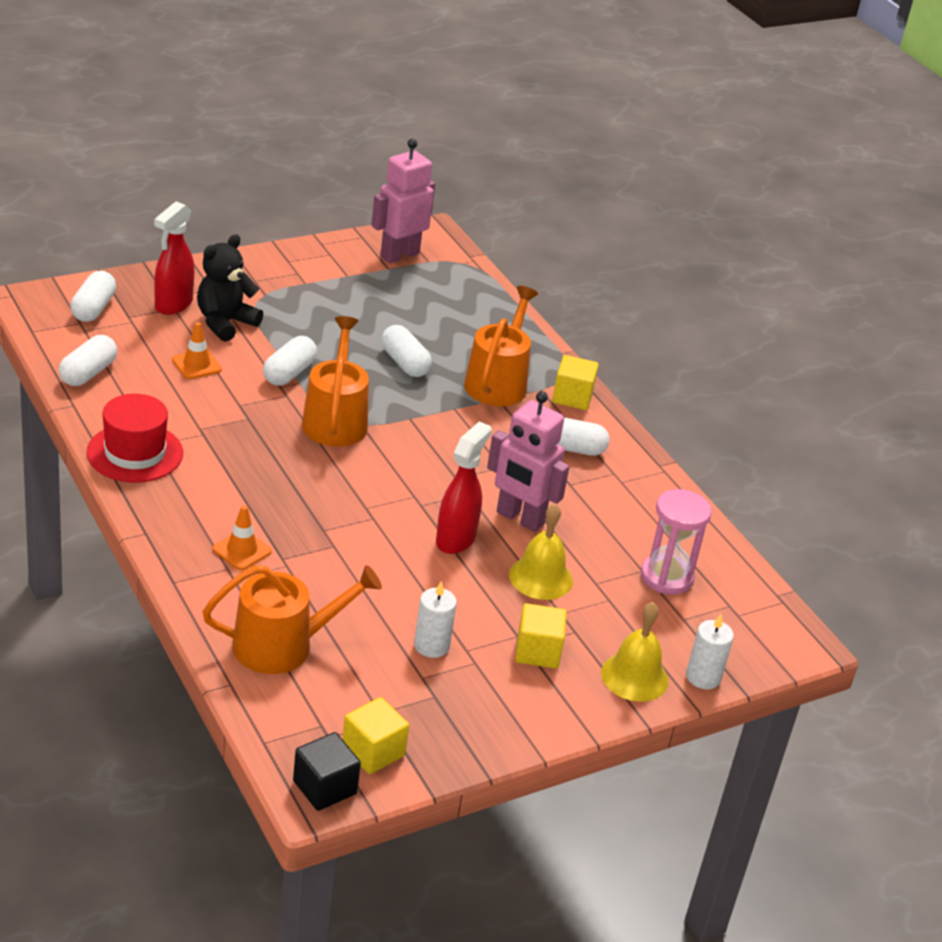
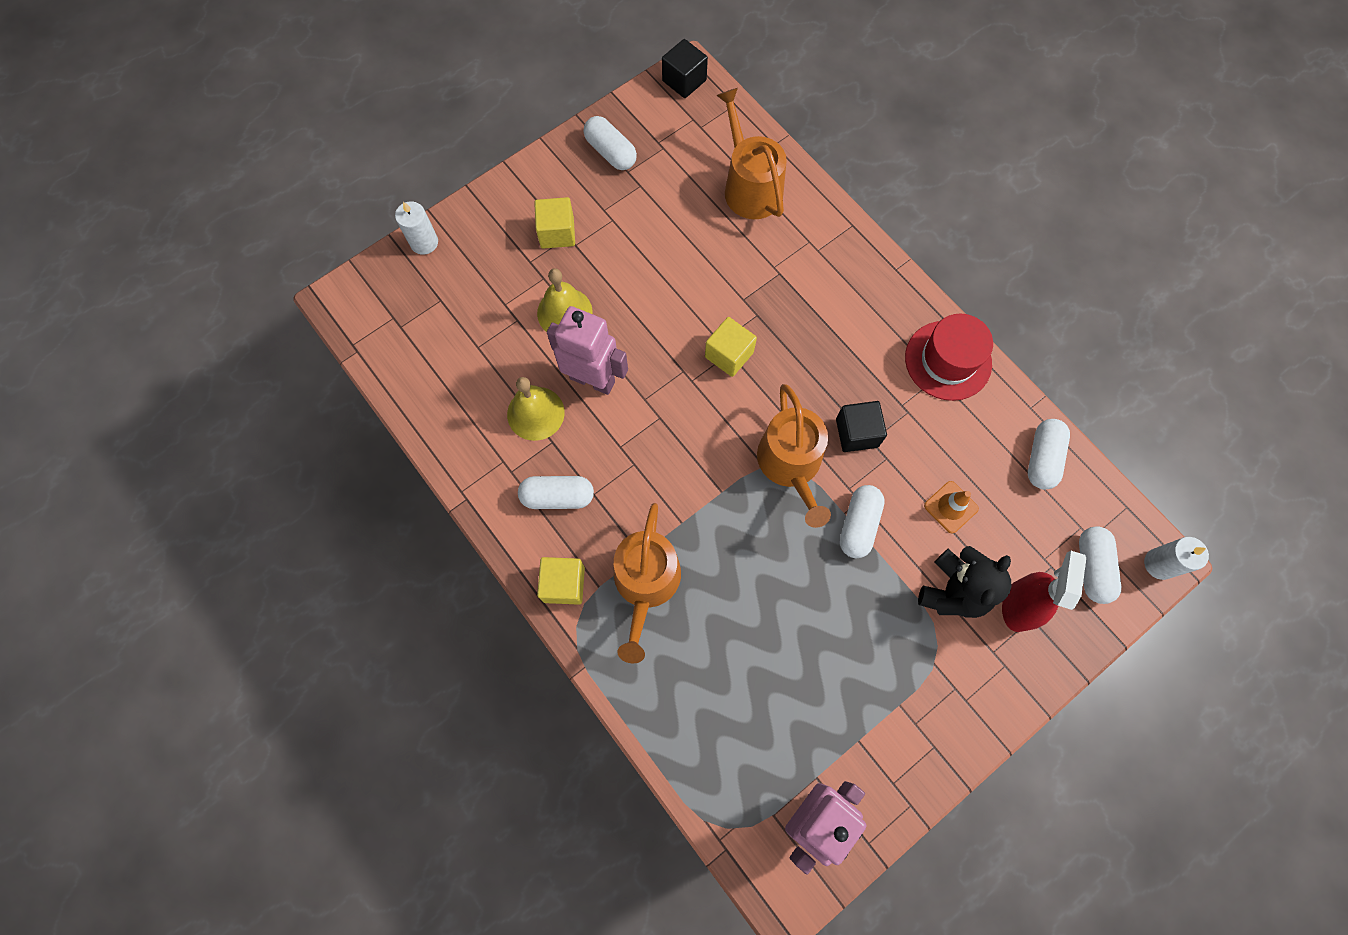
camera: 175 degrees right, 35 degrees up
orange watering can [202,565,382,674] -> orange watering can turned 90 degrees clockwise [716,88,787,219]
orange traffic cone [212,505,272,570] -> none
yellow cube [342,697,409,774] -> yellow cube moved to [705,317,757,377]
white capsule [381,325,432,377] -> white capsule moved to [584,116,637,170]
white candle [414,581,457,658] -> white candle moved to [1144,537,1209,580]
red spray bottle [436,421,492,554] -> none
yellow bell [601,602,668,702] -> yellow bell moved to [507,377,565,441]
pink hourglass [641,489,712,595] -> none
none -> black cube [836,401,887,452]

